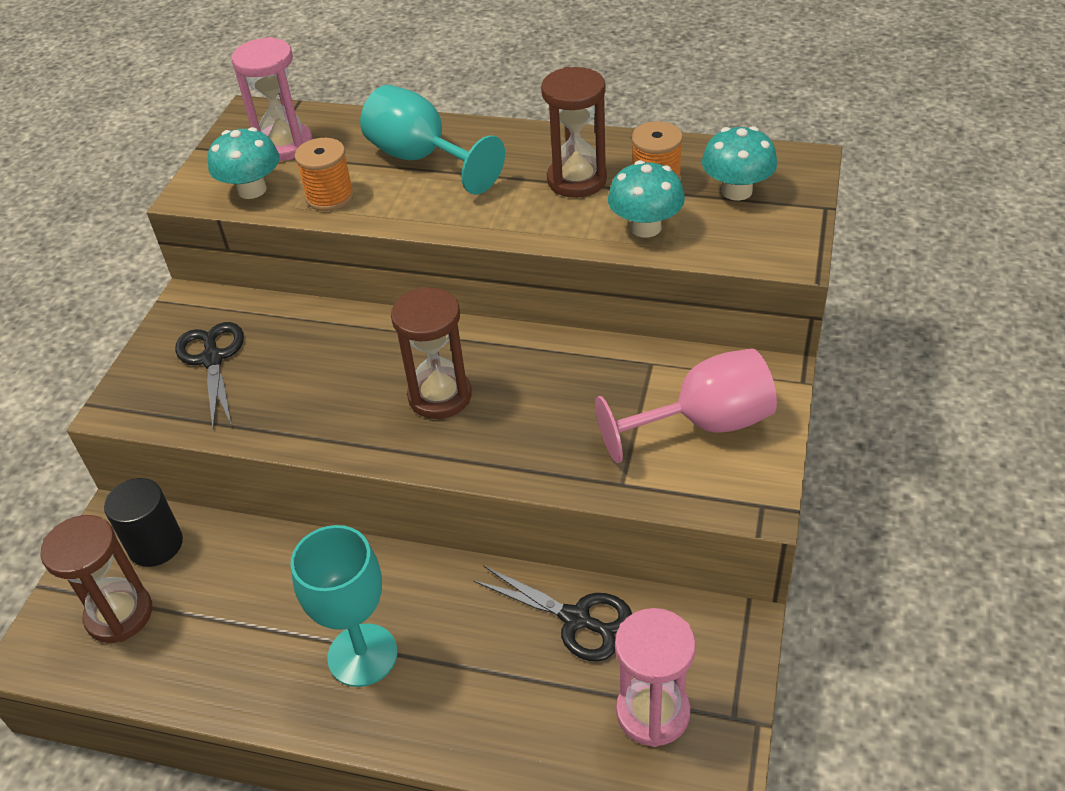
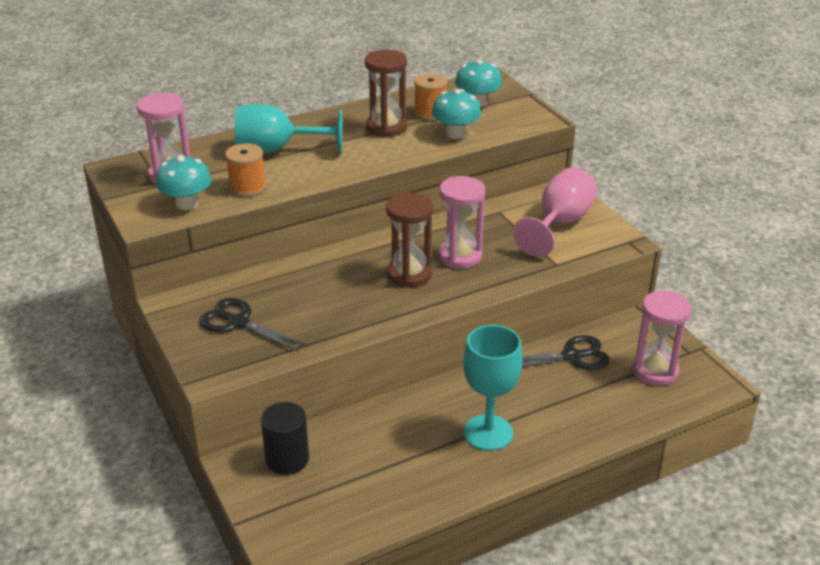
camera: 45 degrees left, 10 degrees down
brown hourglass [40,515,152,643] -> none
none -> pink hourglass [438,176,485,269]

